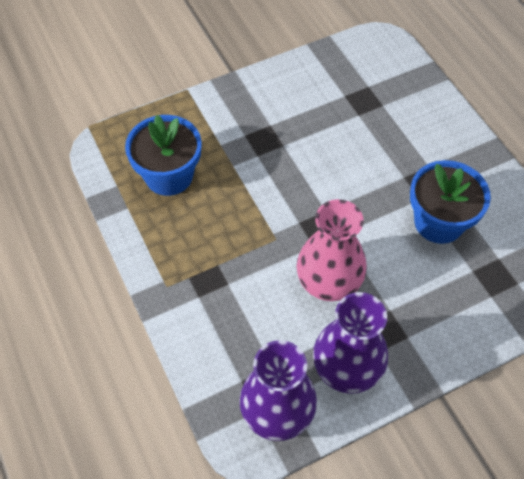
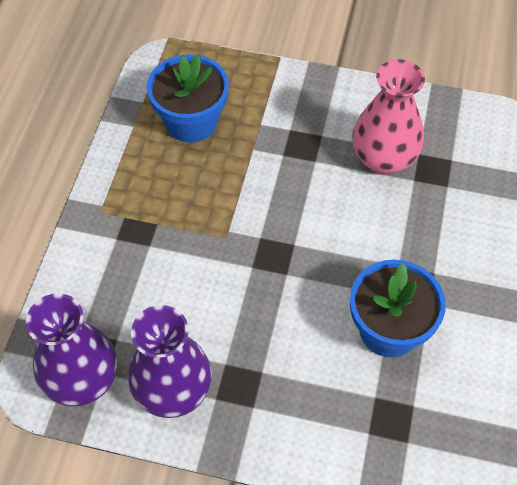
camera: 40 degrees right, 0 degrees up
pink vase [296,199,367,301] -> pink vase moved to [352,59,425,175]

